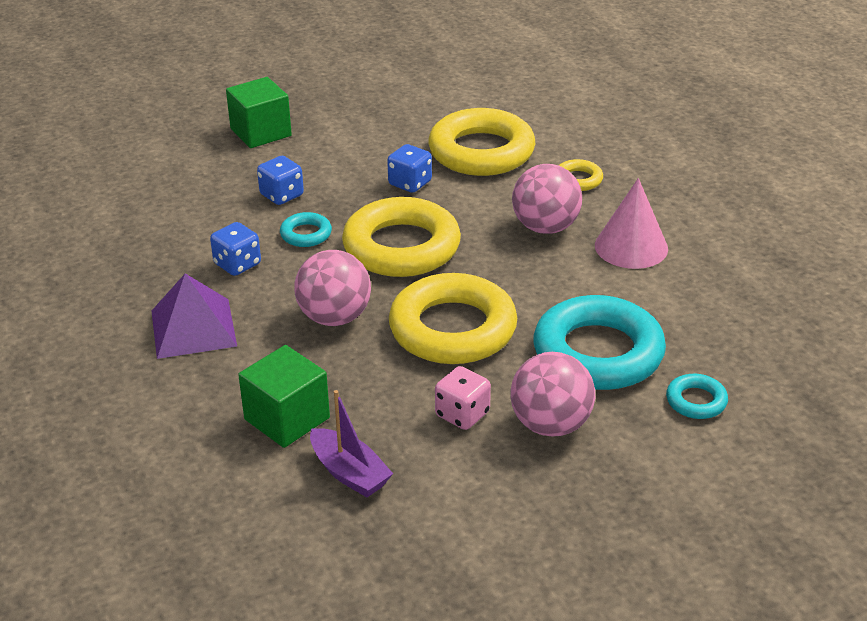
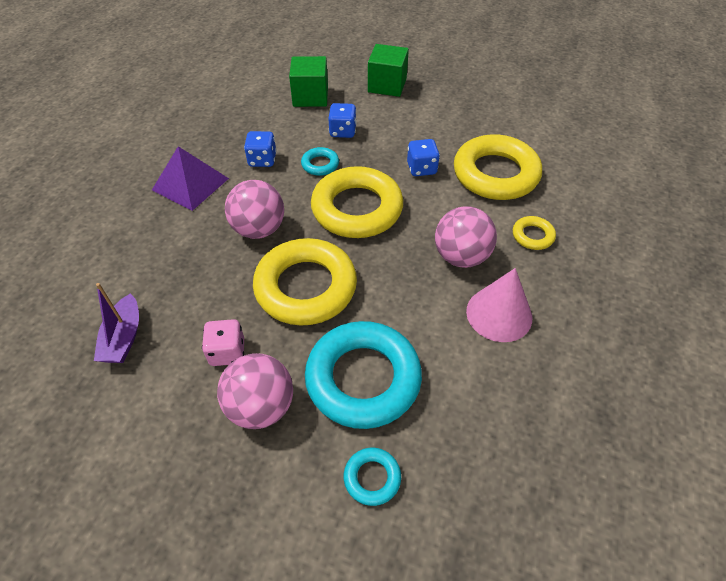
camera: 45 degrees right, 15 degrees up
green cube [238,345,330,448] -> green cube moved to [289,56,328,107]

